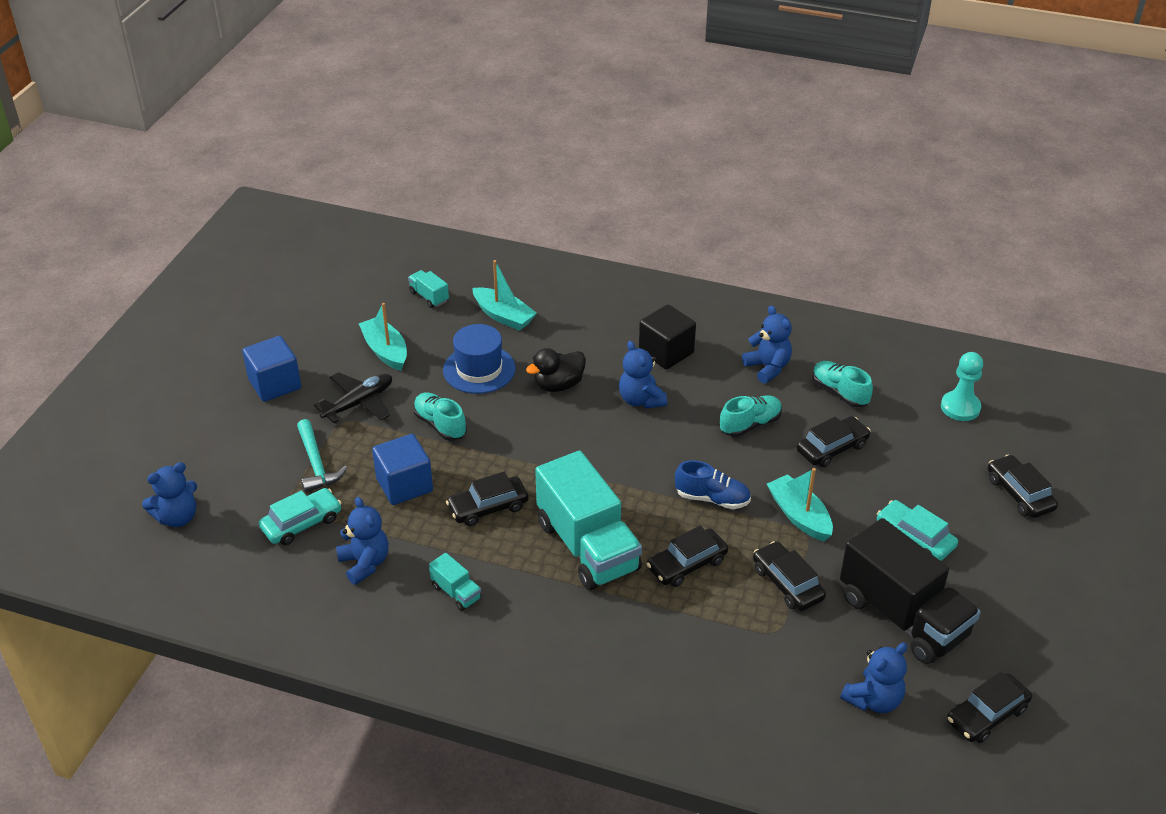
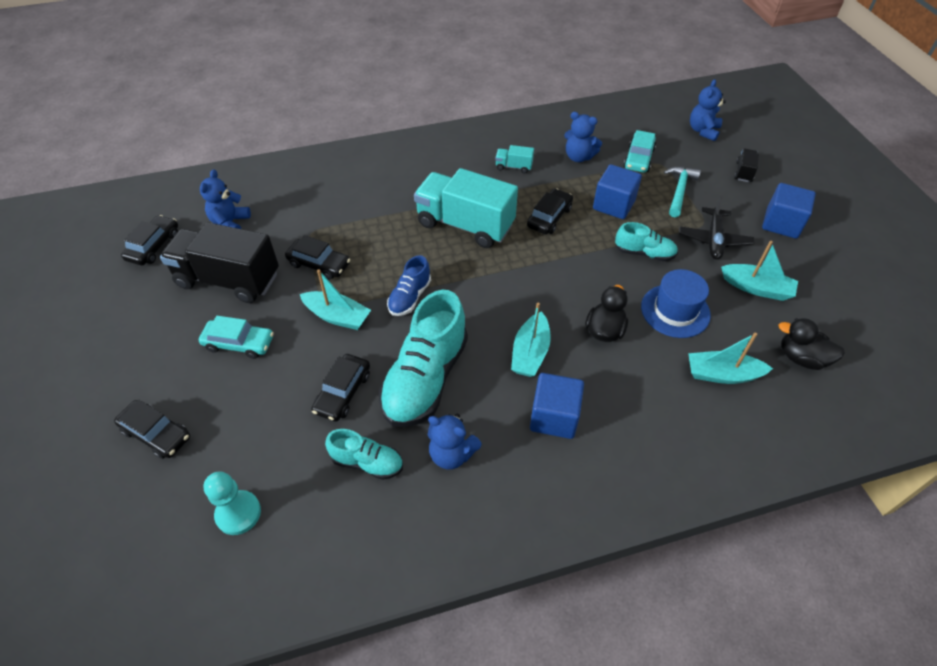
camera: 145 degrees right, 10 degrees up
turquoise hammer [297,419,347,493] -> turquoise hammer turned 75 degrees clockwise [664,167,701,217]
turquoise truck [408,270,449,308] -> black duck [779,318,845,370]
blue teddy bear [619,341,667,409] -> turquoise boat [511,303,551,377]
black cube [639,304,696,369] -> blue cube [530,373,584,439]
black car [647,525,728,587] -> none
blue shoe [675,460,751,509] -> blue shoe turned 45 degrees counterclockwise [387,255,431,316]
turquoise shoe [720,395,782,437] -> turquoise shoe [379,290,468,427], size x1.92
none -> black truck [734,148,759,182]

